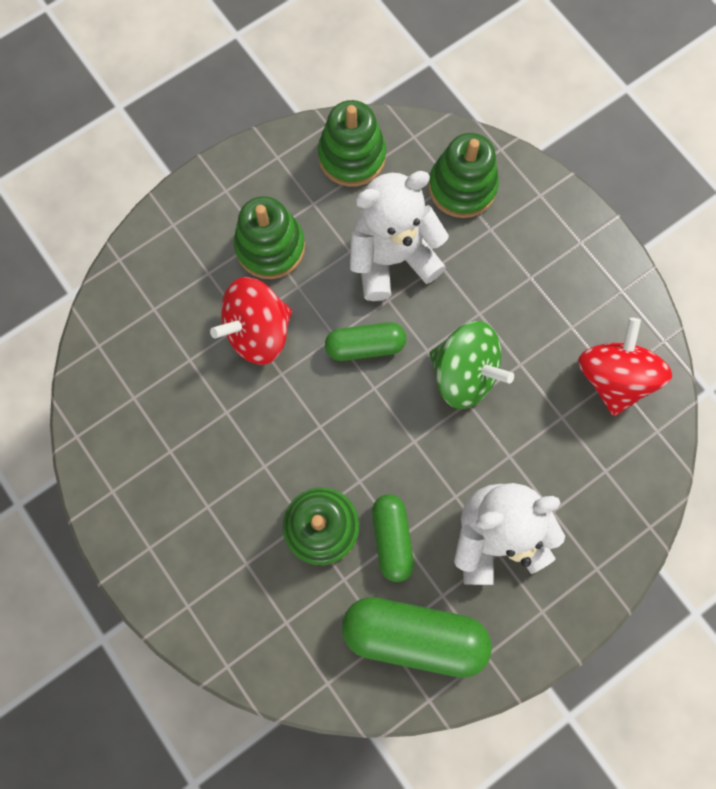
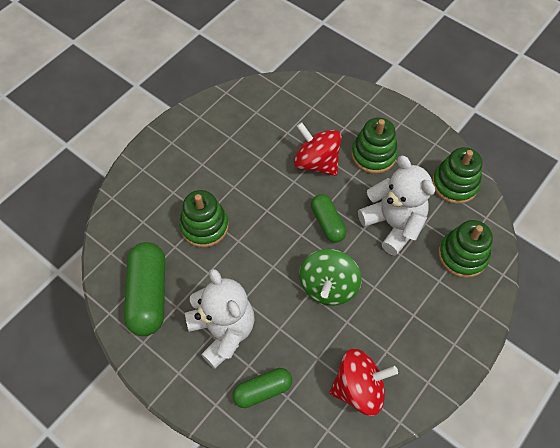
camera: 75 degrees right, 15 degrees down
green capsule [372,494,414,582] -> green capsule moved to [232,368,292,408]

